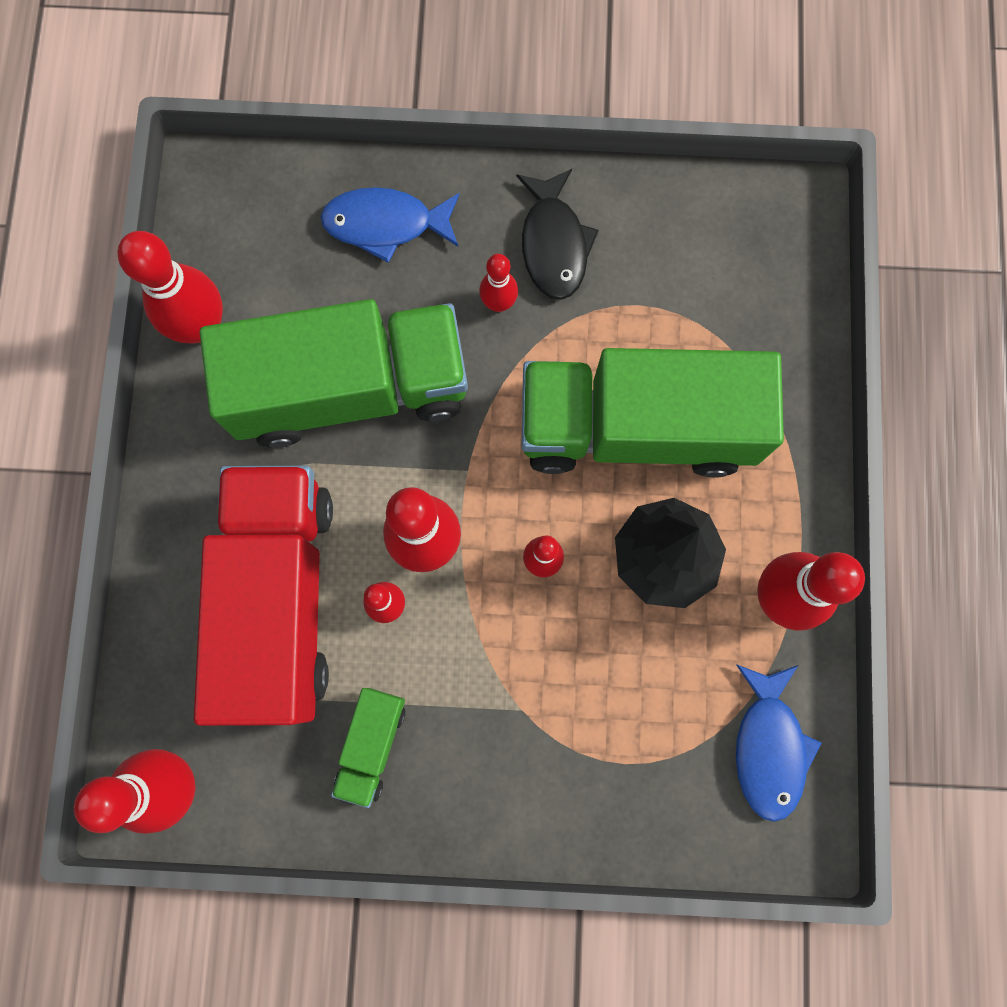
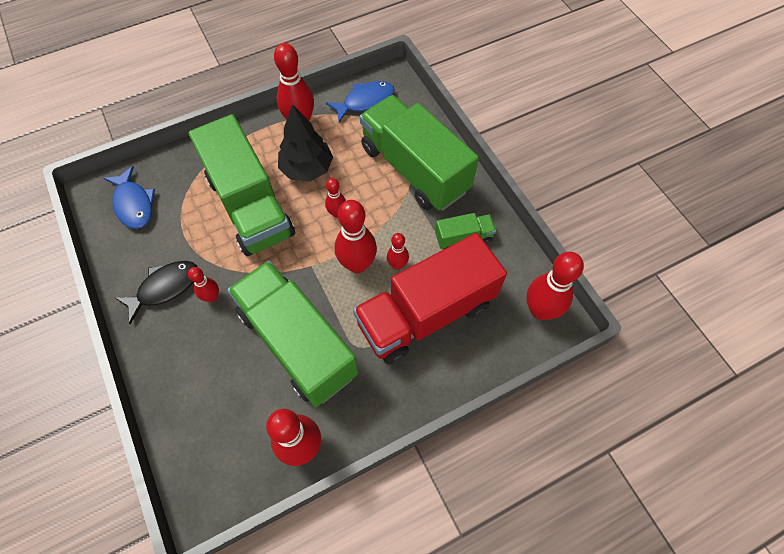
camera: 120 degrees left, 15 degrees down
blue fish [321,187,460,263] -> blue fish moved to [104,166,155,229]
none -> green truck [360,95,479,211]

